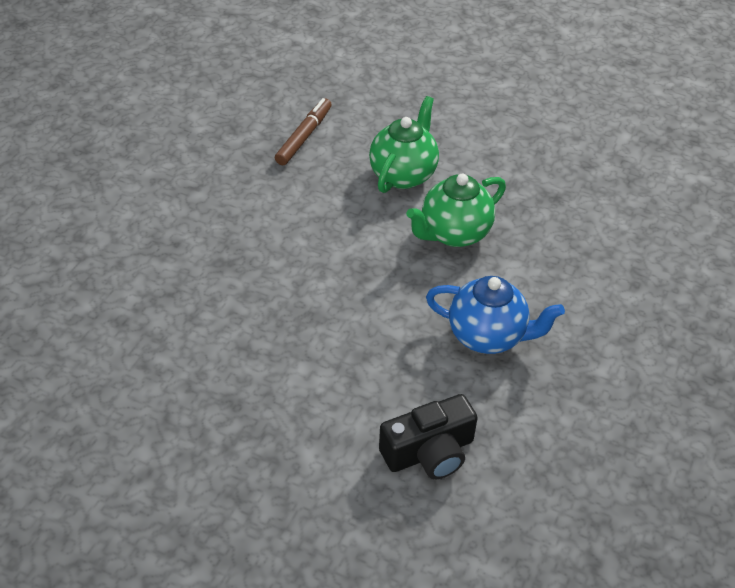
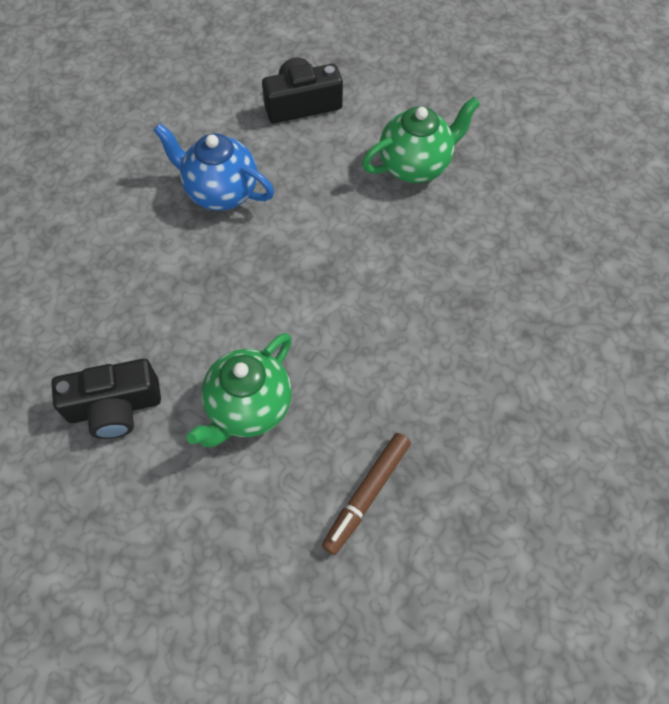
camera: 170 degrees left, 15 degrees up
green teapot [406,174,506,247] -> green teapot moved to [362,97,480,183]
none -> black camera [51,359,161,439]

